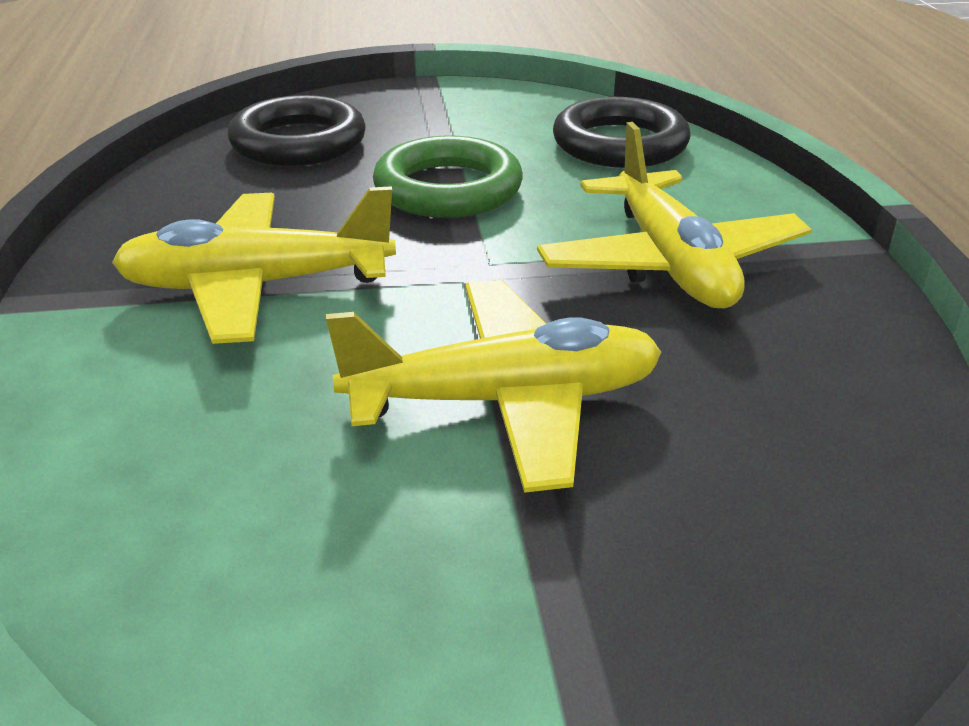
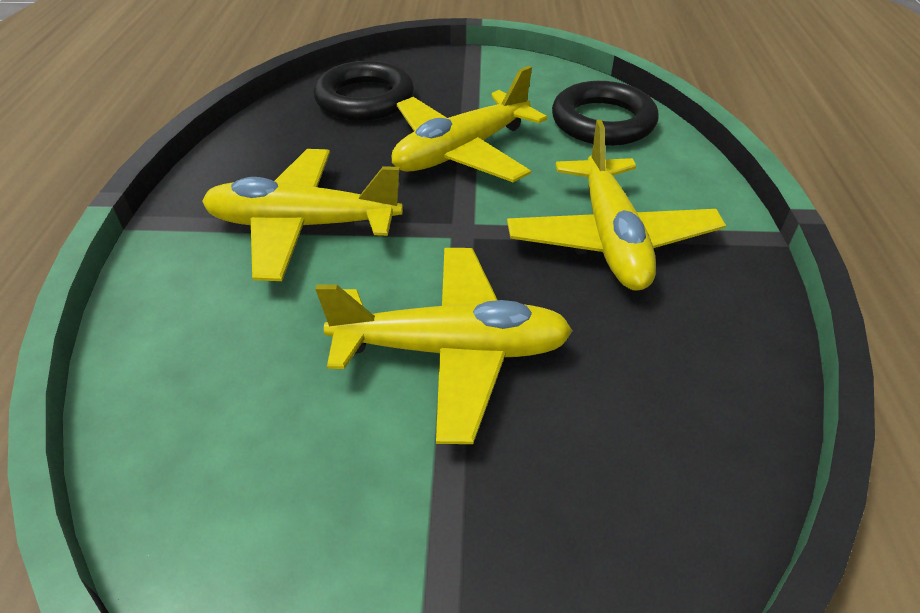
camera: 10 degrees right, 10 degrees up
green ring [373,135,523,218] -> yellow plane [392,66,547,182]

